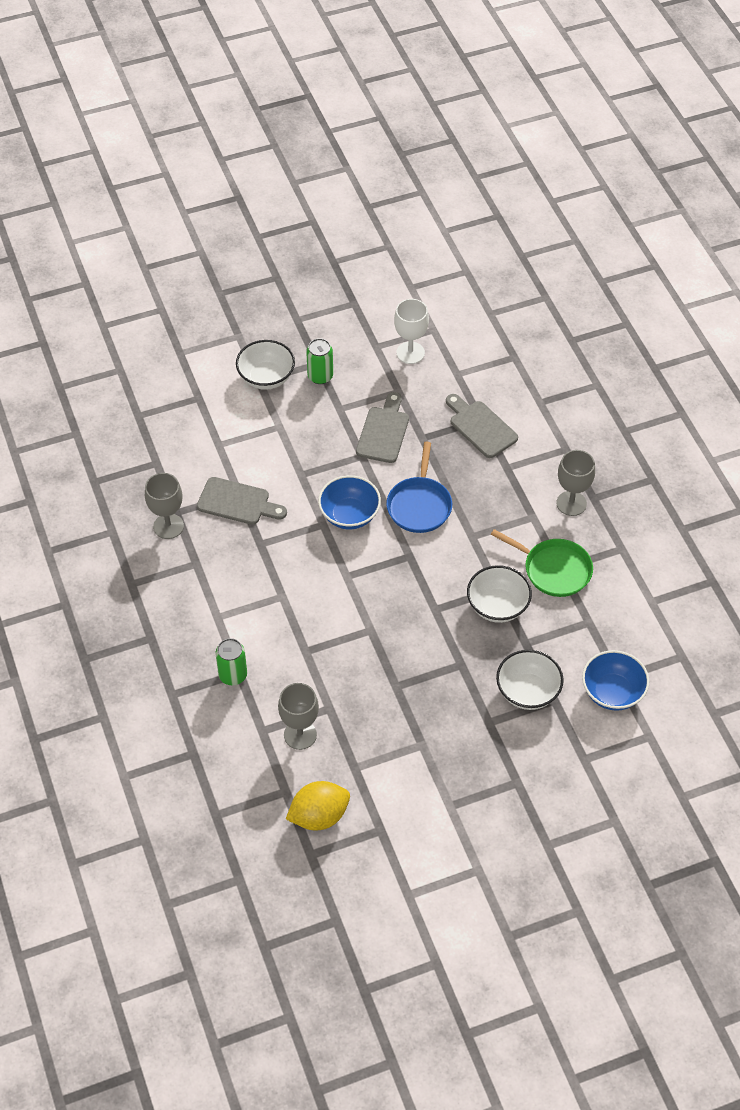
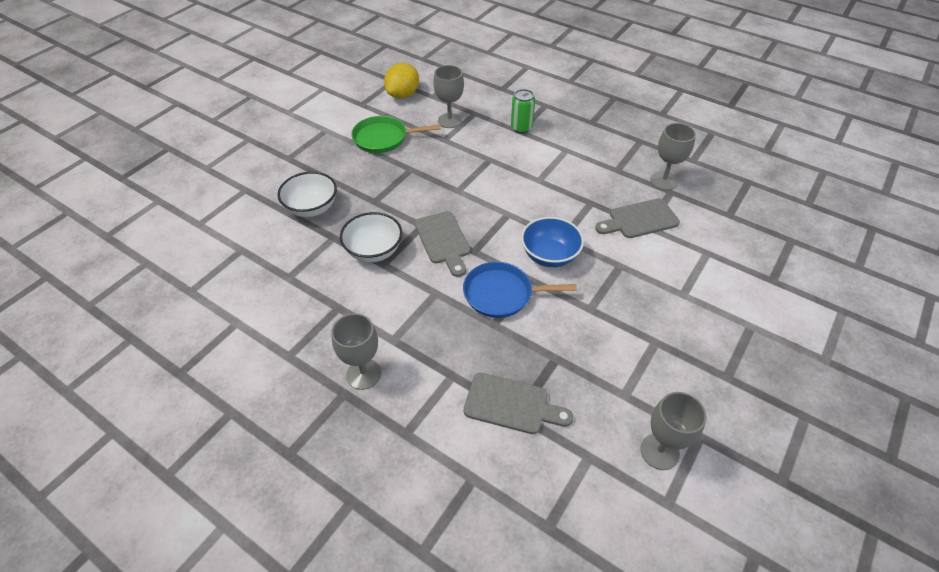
camera: 145 degrees right, 5 degrees down
white bowl [236,340,295,390] -> none
green can [306,338,333,384] -> none
grey cutting board [356,392,409,463] -> grey cutting board moved to [415,211,470,277]
blue pan [386,442,452,533] -> blue pan turned 60 degrees counterclockwise [463,262,577,318]
white goblet [394,299,429,364] -> grey goblet [641,392,707,470]
green pan [491,529,593,597] -> green pan moved to [351,116,441,153]
blue bowl [582,650,649,711] -> none

